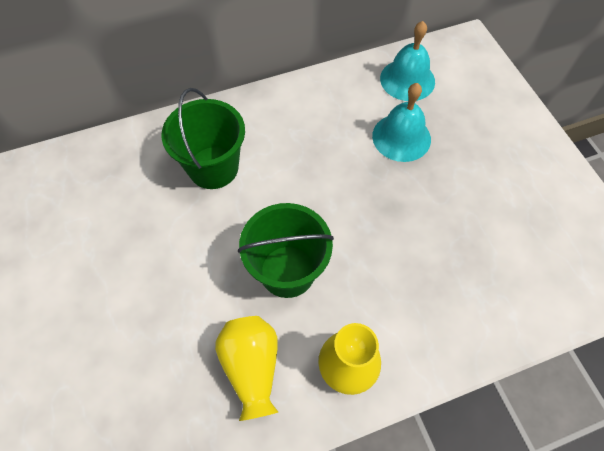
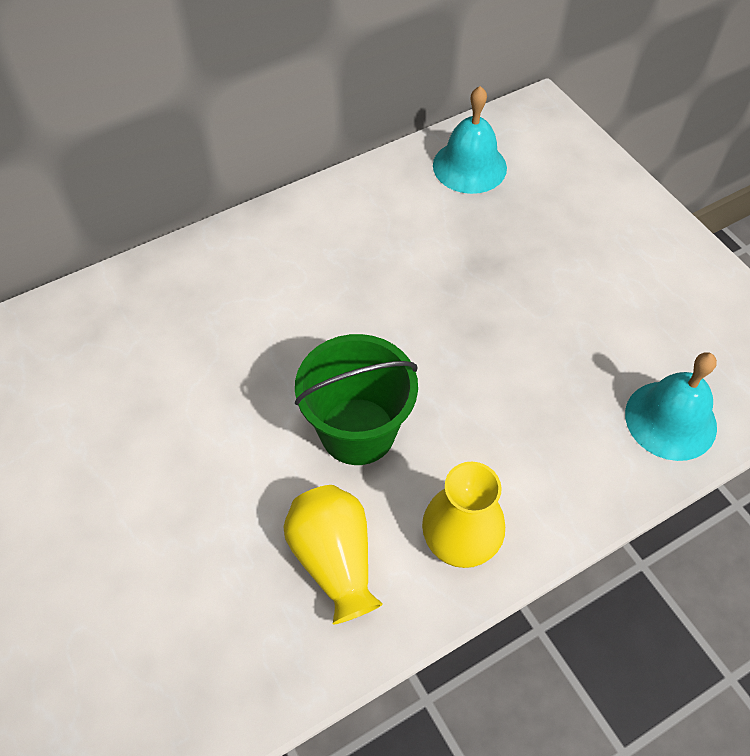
camera: 10 degrees left, 5 degrees down
green bucket [161,88,245,189] -> none
turquoise bell [372,83,431,162] -> turquoise bell moved to [625,352,717,461]

